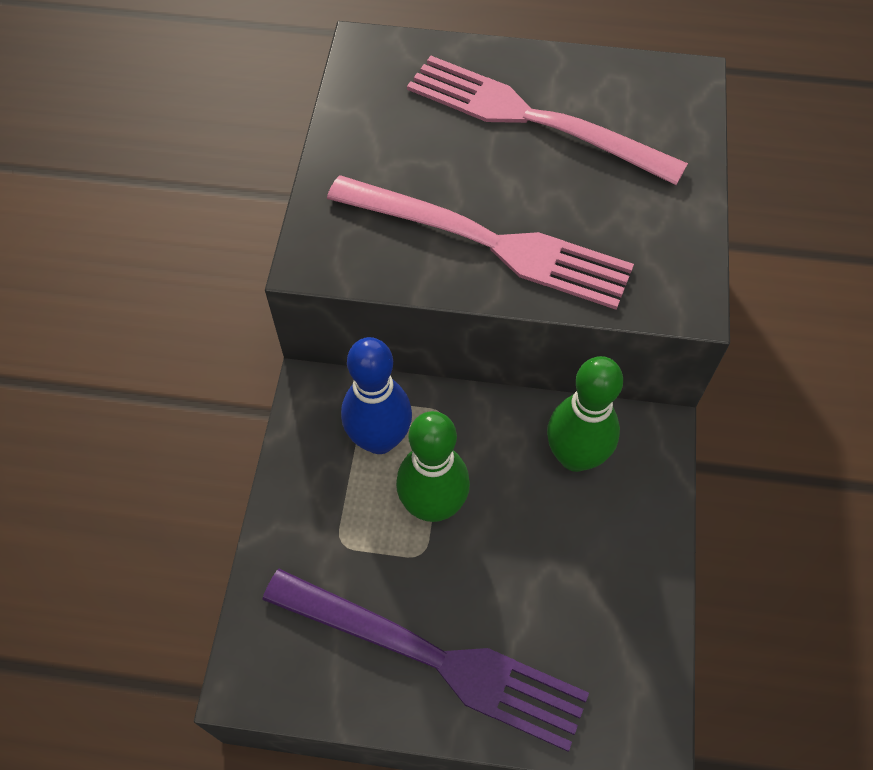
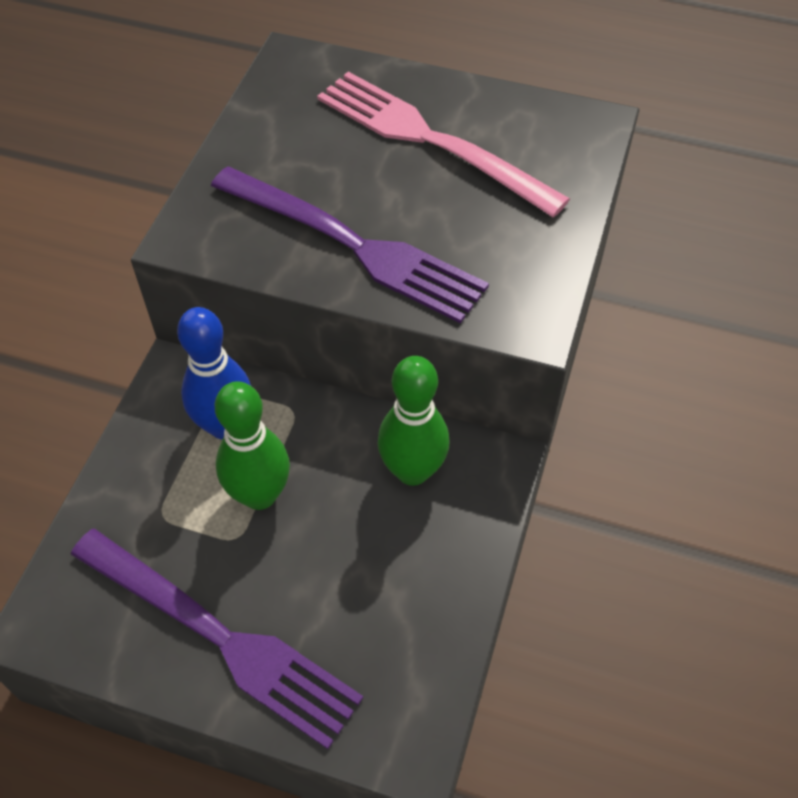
camera: 10 degrees right, 5 degrees down
pink fork [327,175,634,310] -> purple fork [211,166,489,323]

